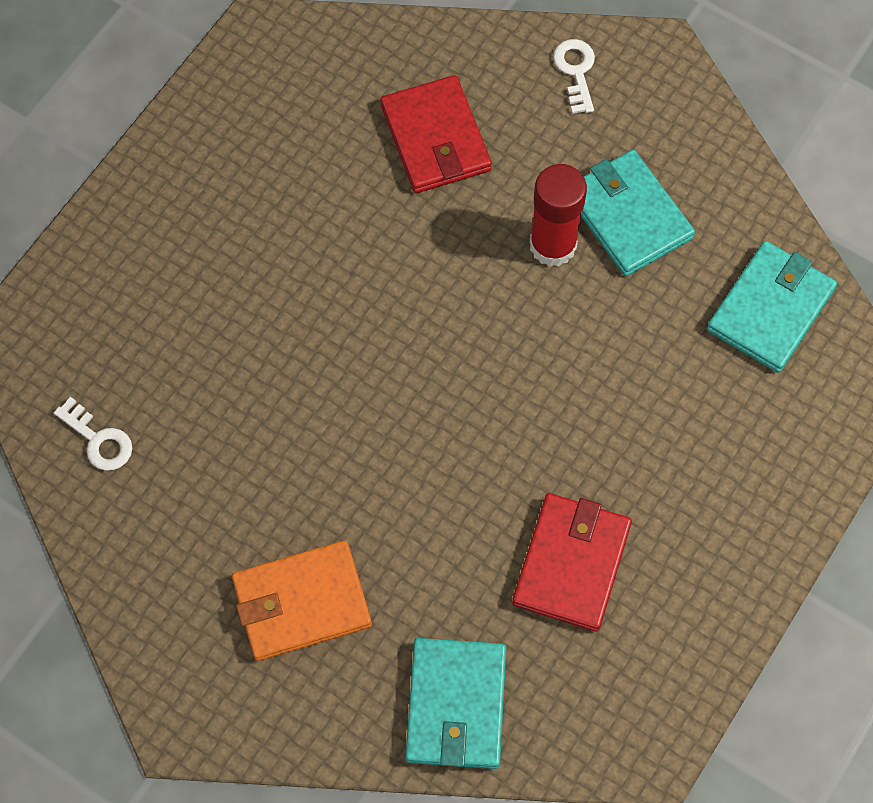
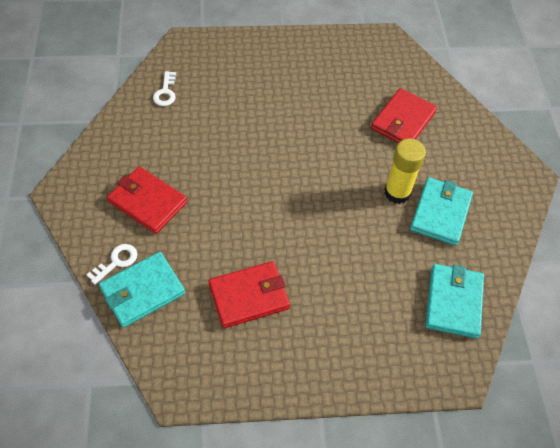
camera: 50 degrees right, 10 degrees down
orange wallet [232,540,372,661] -> red wallet [107,167,187,234]
red glue stick [530,164,587,267] -> yellow glue stick [384,138,426,204]
white key [553,39,595,114] -> white key moved to [87,244,137,284]
turquoise wallet [707,241,837,373] -> turquoise wallet turned 75 degrees counterclockwise [425,264,484,339]

